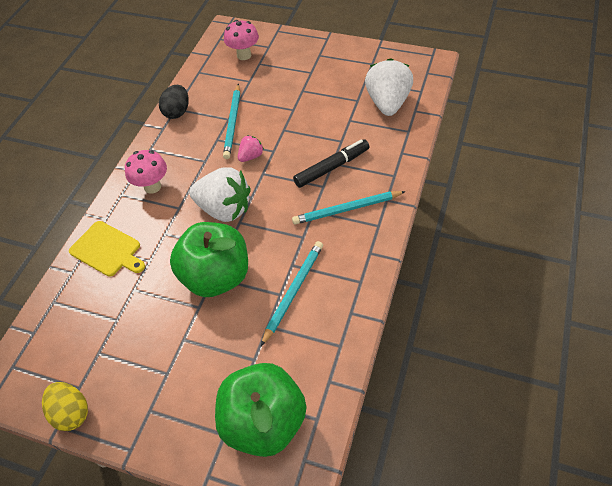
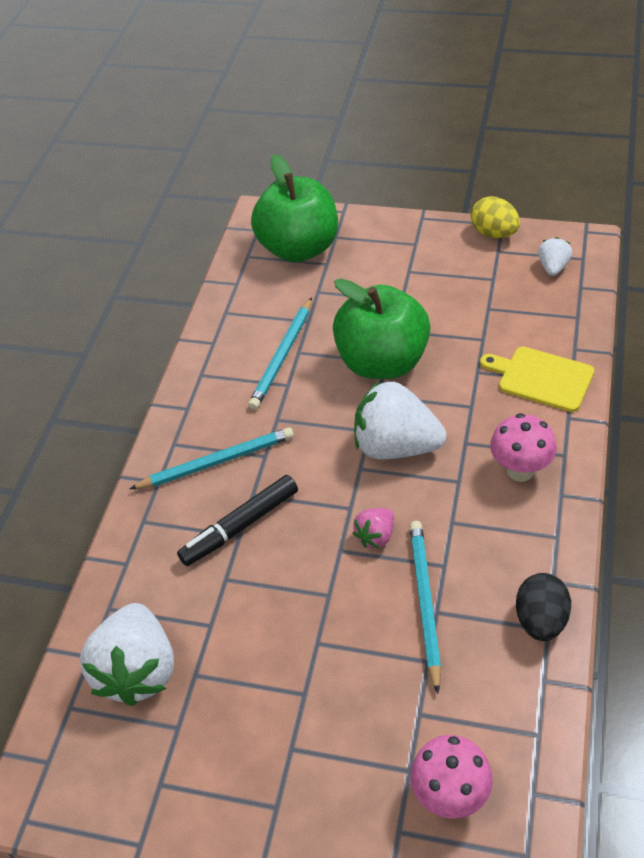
camera: 175 degrees right, 5 degrees down
none -> white strawberry [538,237,572,276]

